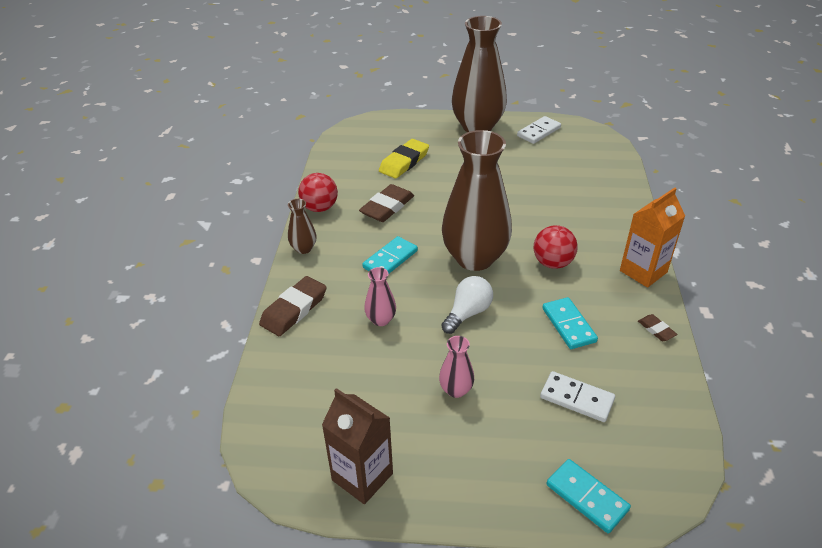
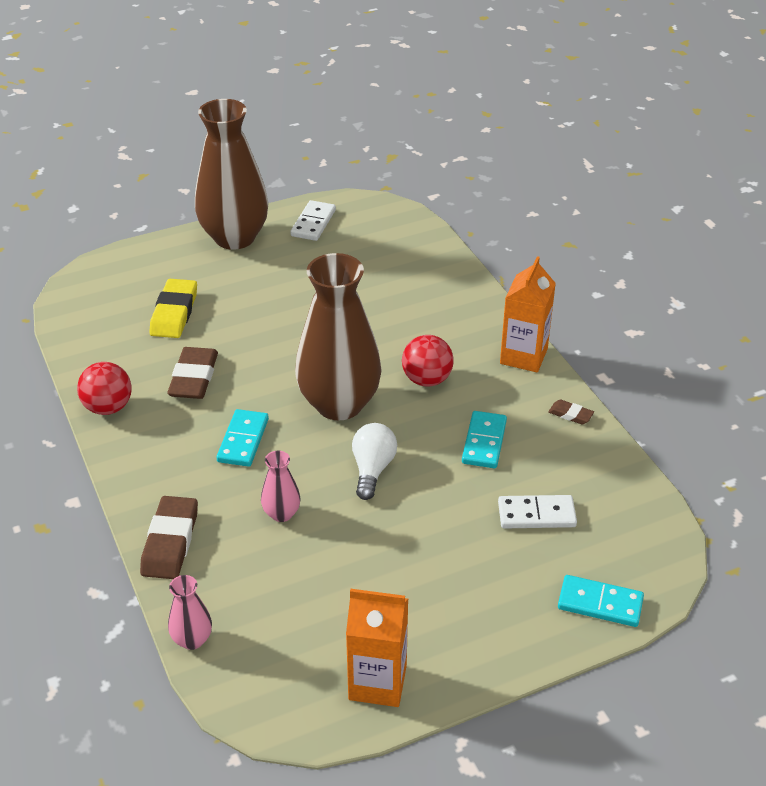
camera: 30 degrees left, 0 degrees up
brown vase [288,199,317,254] -> none
brown carton [322,388,393,504] -> orange carton [346,589,408,707]
pink vase [439,336,474,398] -> pink vase moved to [168,575,212,650]
turquoise domino [542,297,598,349] -> turquoise domino turned 60 degrees clockwise [462,411,507,468]

